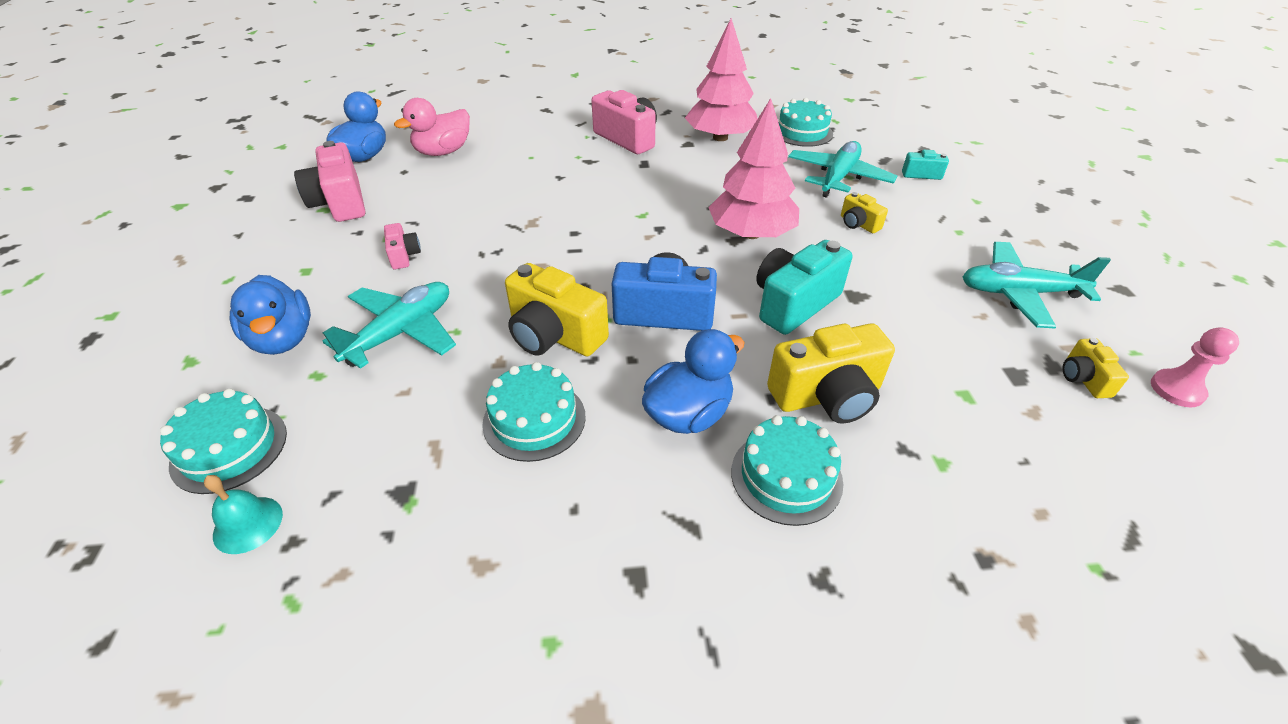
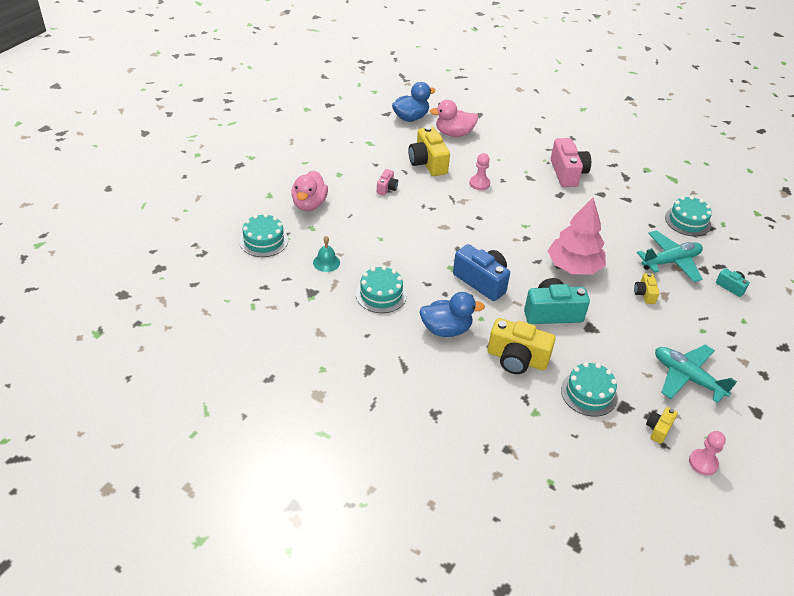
camera: 35 degrees right, 0 degrees up
turquoise bell [204,475,283,554] -> turquoise bell moved to [313,236,340,272]
blue duck [230,275,311,355] -> pink duck [291,171,328,211]
pink camera [294,141,365,222] -> none
turquoise plane [322,282,456,369] -> none
yellow camera [505,263,609,356] -> yellow camera moved to [408,126,450,176]
pink tree [685,18,758,141] -> none
turquoise cake [731,415,843,526] -> turquoise cake moved to [561,362,618,417]
none -> pink pawn [469,153,490,190]

